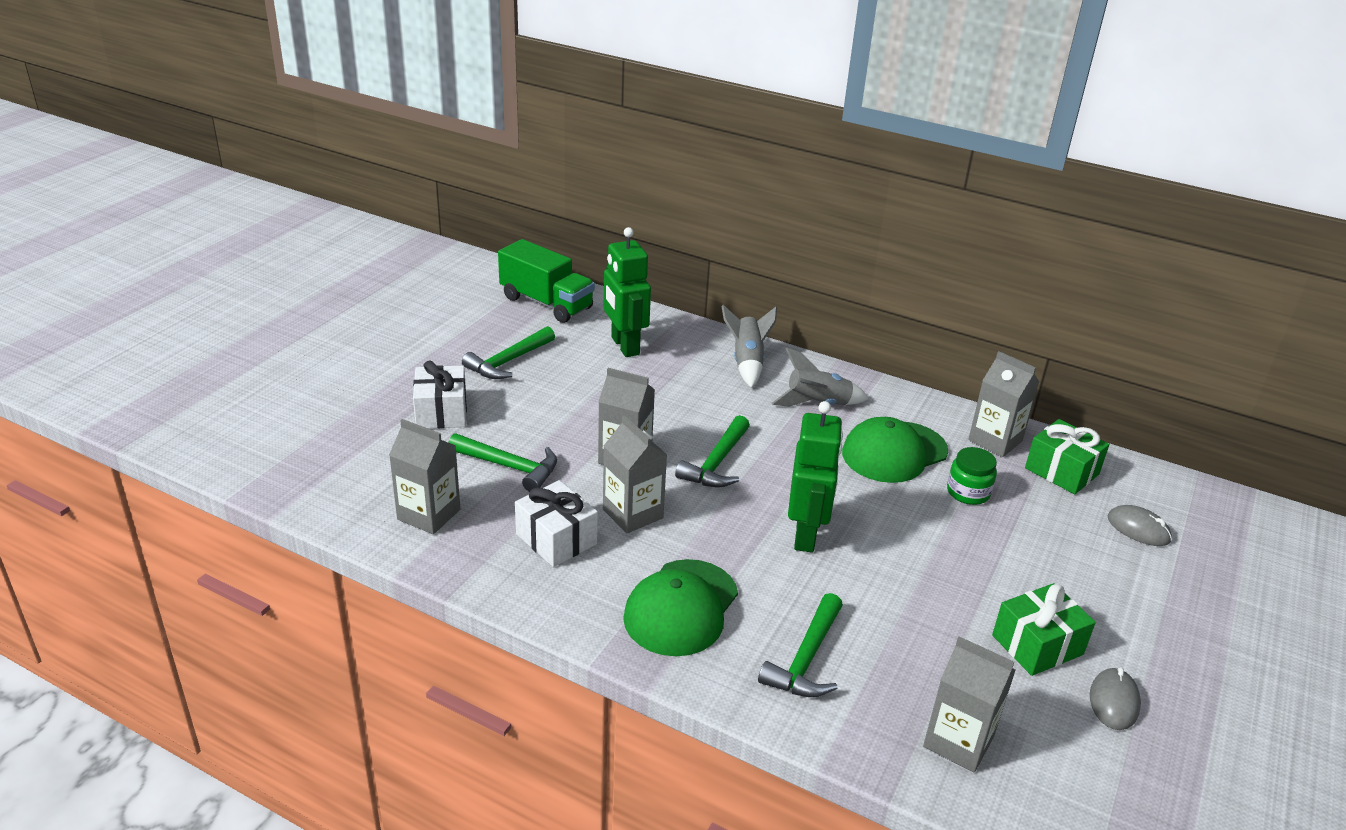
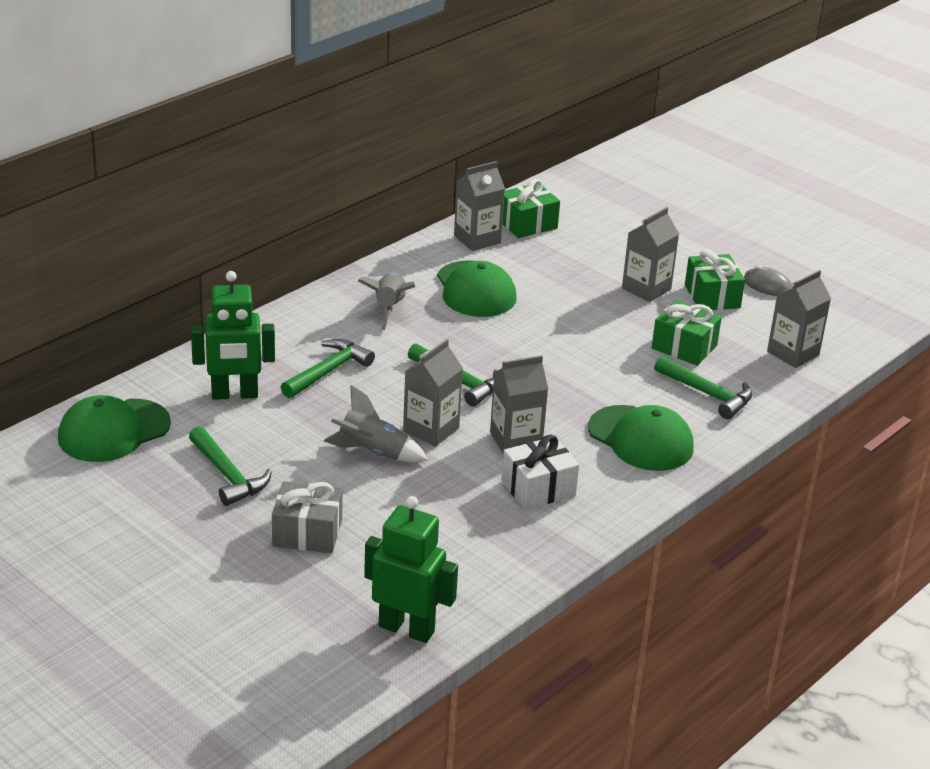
camera: 75 degrees left, 0 degrees up
grey carton [389,419,460,534] -> grey carton moved to [622,207,679,302]
white gift [413,361,467,429] -> grey gift [272,481,343,553]
green hammer [448,433,557,492] -> green hammer moved to [281,339,375,398]
green truck [498,239,595,323] -> green cap [58,395,171,462]
grey rocket [722,305,777,388] -> grey rocket moved to [324,385,428,463]
green robot [788,401,843,552] -> green robot moved to [364,496,458,643]
green jar [947,447,997,505] -> none
grey mouse [1108,505,1172,546] -> none
none -> green gift [652,300,722,366]

